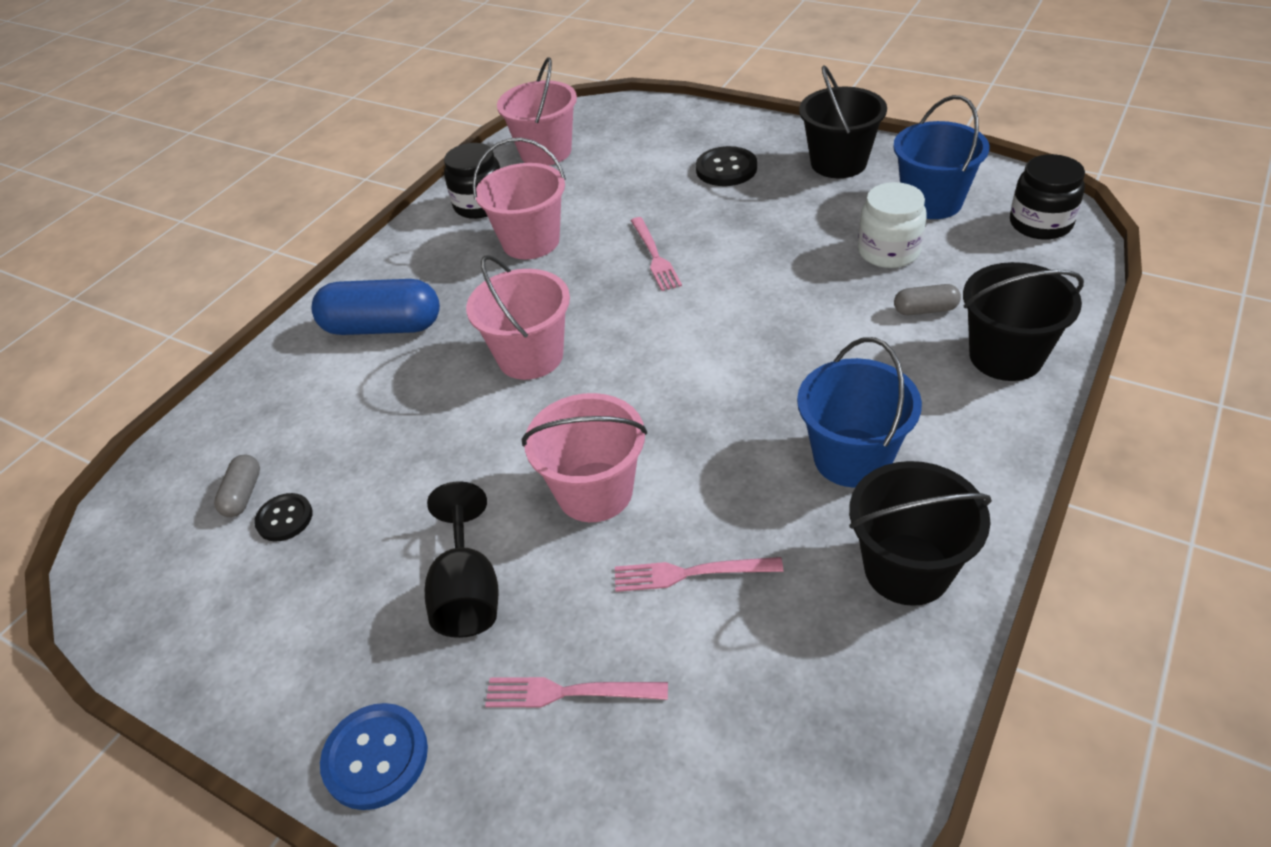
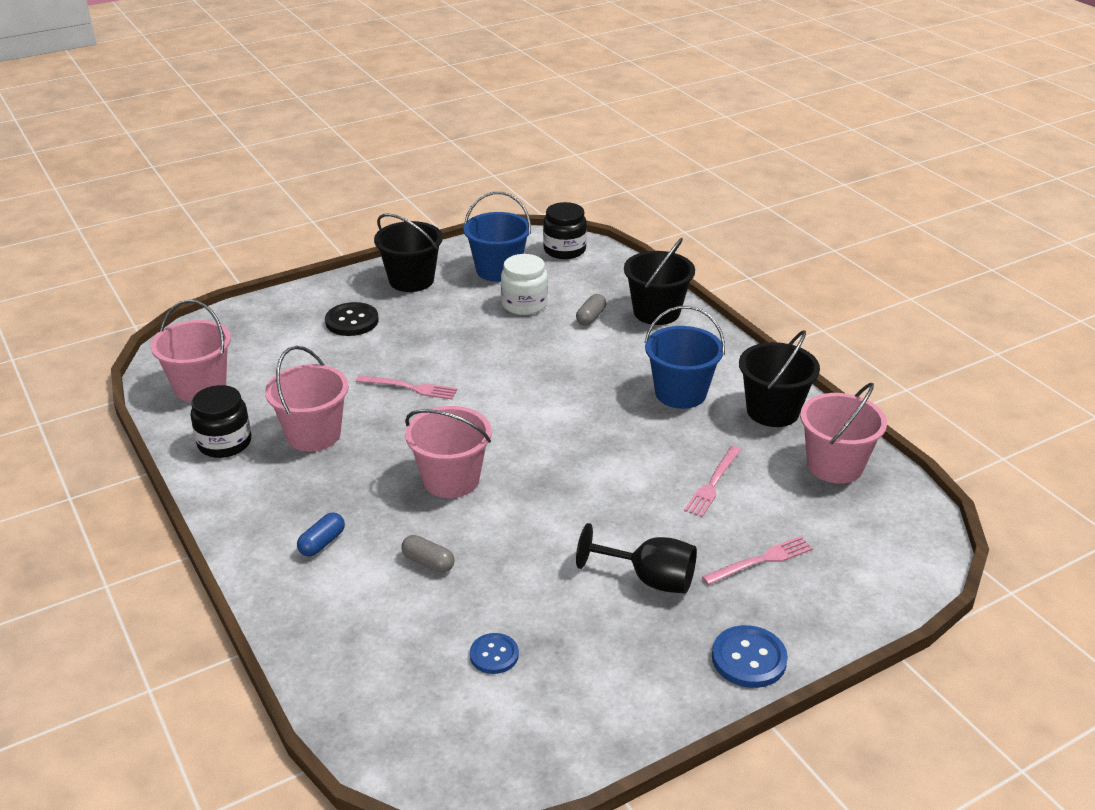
camera: 65 degrees left, 10 degrees down
grey capsule [214,454,260,517] -> grey capsule moved to [401,535,455,573]
black button [254,493,313,542] -> blue button [470,633,519,674]
blue capsule [312,279,440,335] -> blue capsule [297,513,345,556], size x0.49
pink fork [485,677,668,707] -> pink fork turned 150 degrees counterclockwise [702,536,813,585]
pink bucket [522,393,647,522] -> pink bucket moved to [800,383,887,484]

